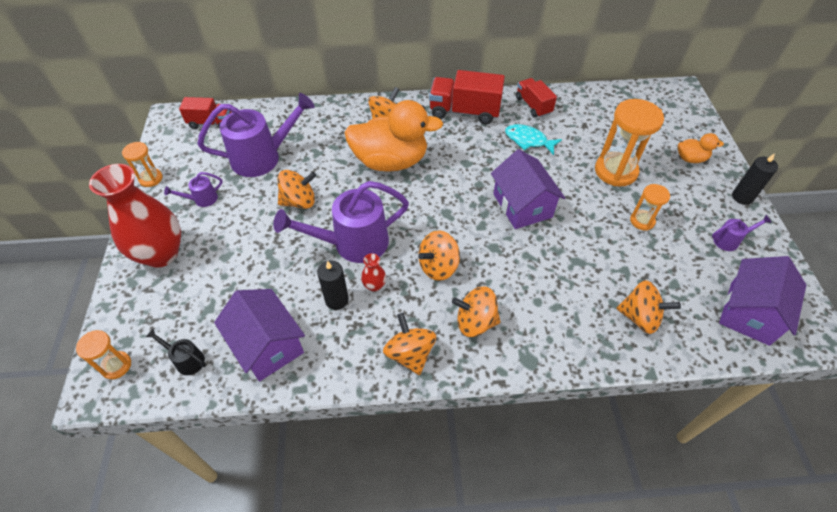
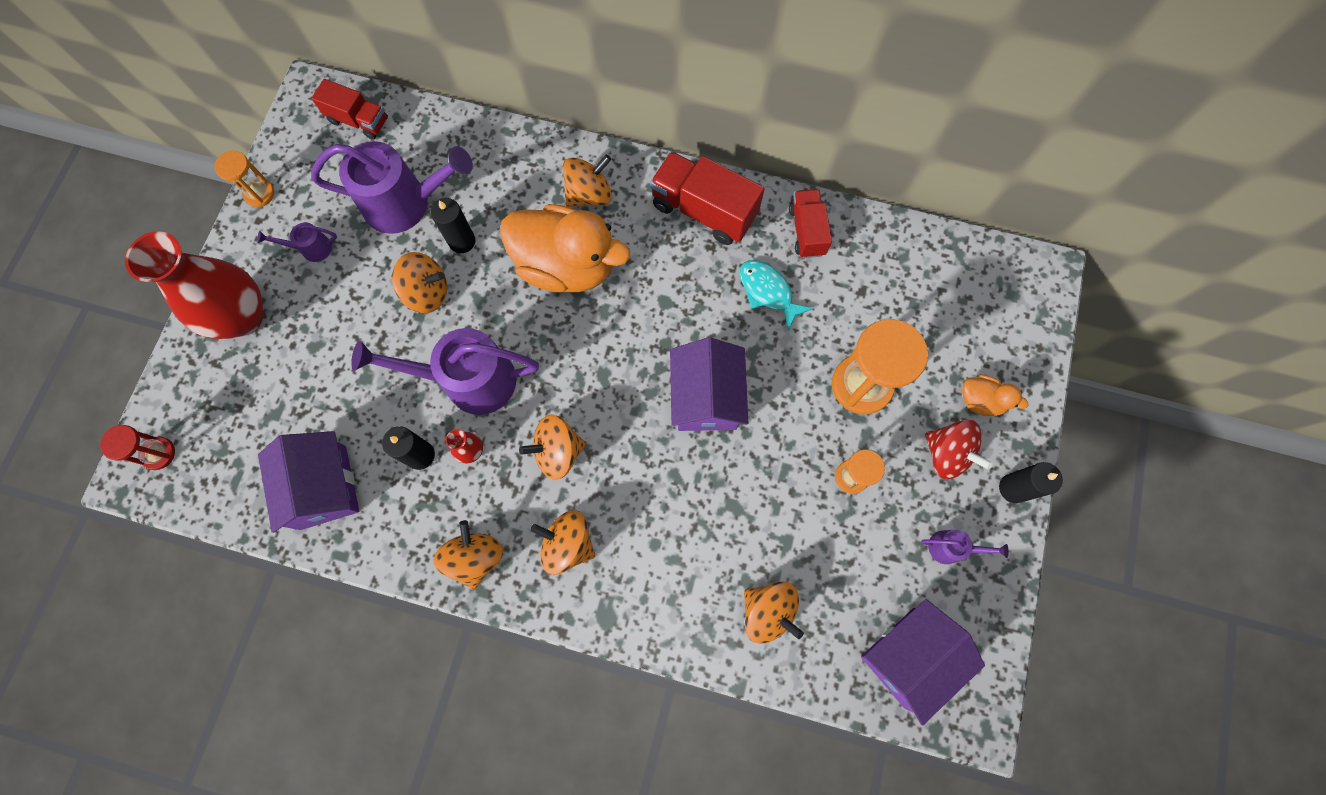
camera: 20 degrees right, 20 degrees up
orange hourglass [76,330,131,379] -> red hourglass [100,425,175,470]
black watering can [146,328,206,375] -> none
none -> black candle [431,198,475,253]
none -> red spinning top [925,419,993,479]

